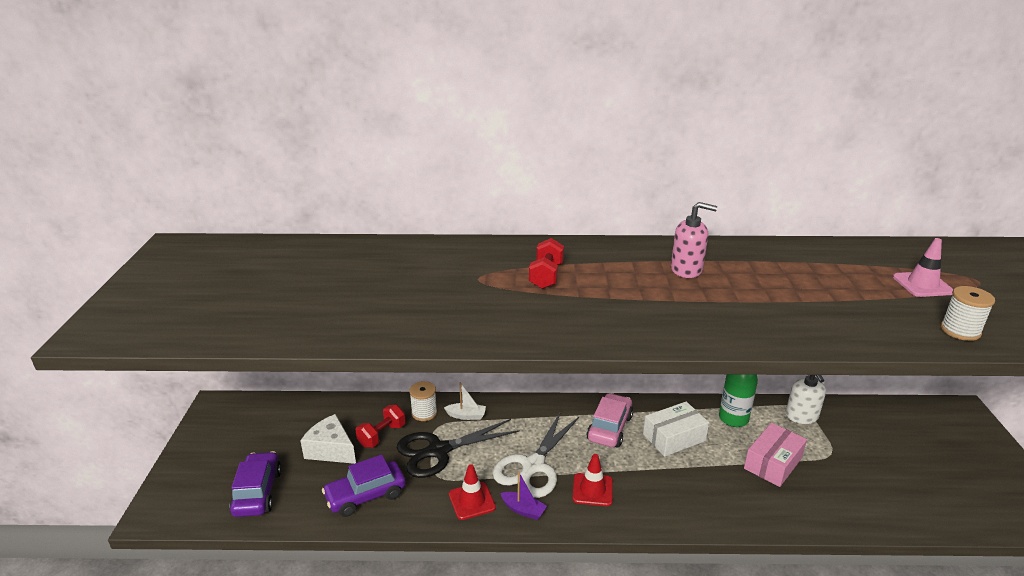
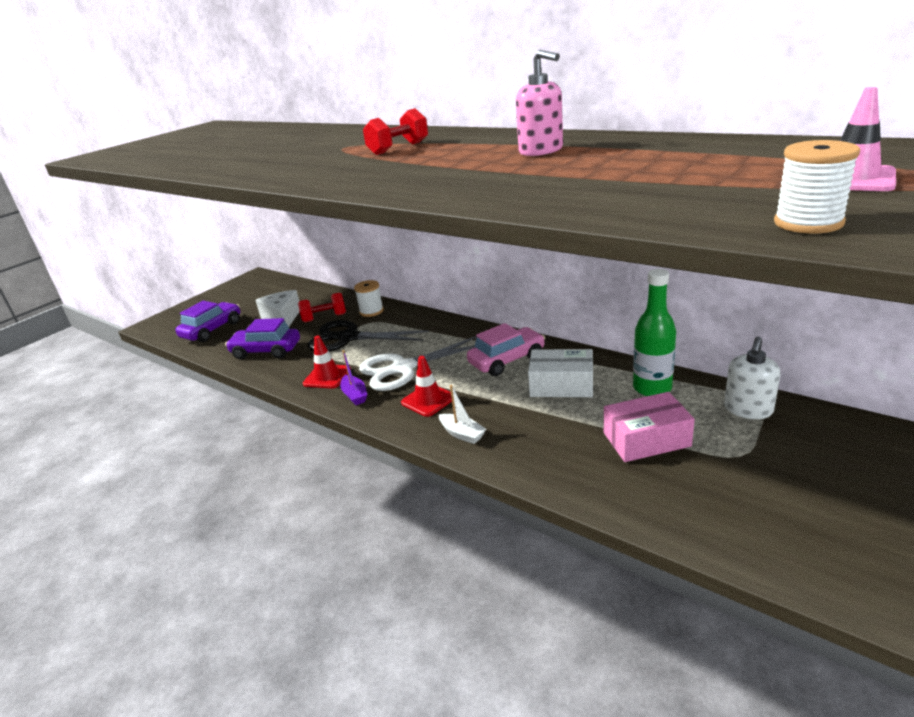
camera: 40 degrees right, 0 degrees up
white boat [444,382,486,420] -> white boat moved to [439,385,486,444]

